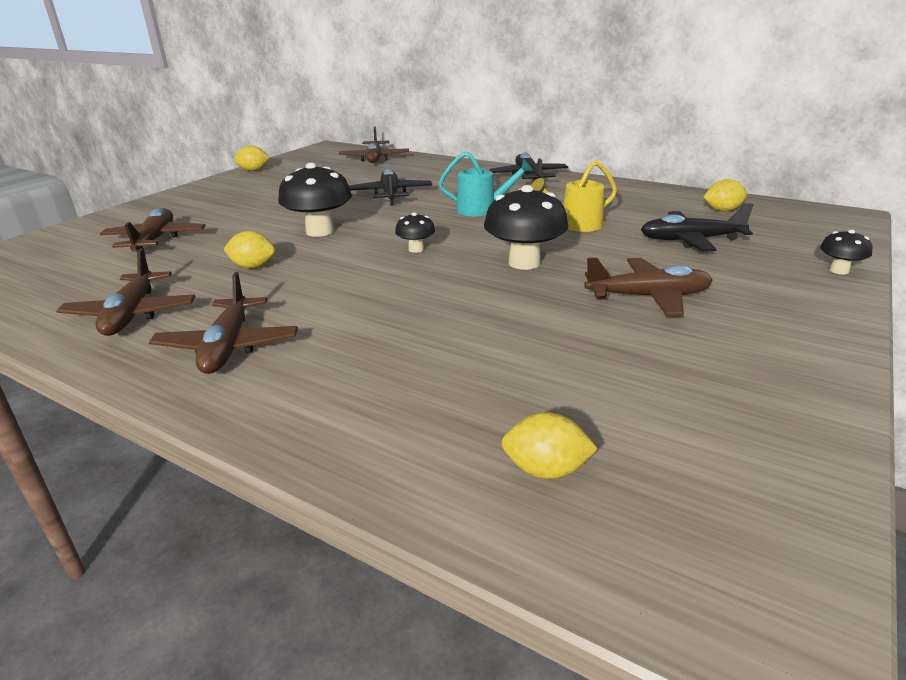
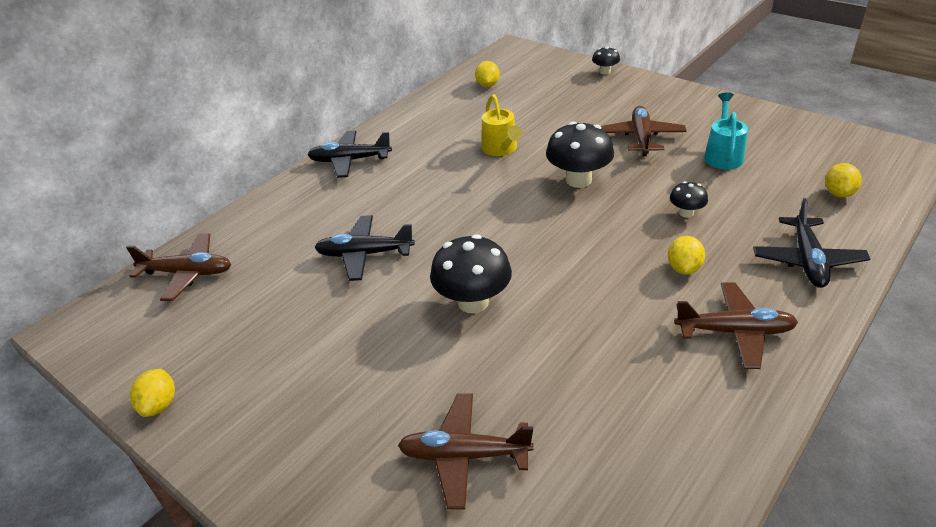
camera: 80 degrees left, 10 degrees up
brown plane [56,248,196,336] -> none
yellow lemon [223,231,275,269] -> yellow lemon moved to [668,236,705,274]
black mushroom [395,212,435,253] -> black mushroom moved to [670,181,708,218]
turquoise watering can [438,152,533,216] -> turquoise watering can moved to [704,92,748,169]
black plane [641,203,754,251] -> black plane moved to [753,198,870,288]

